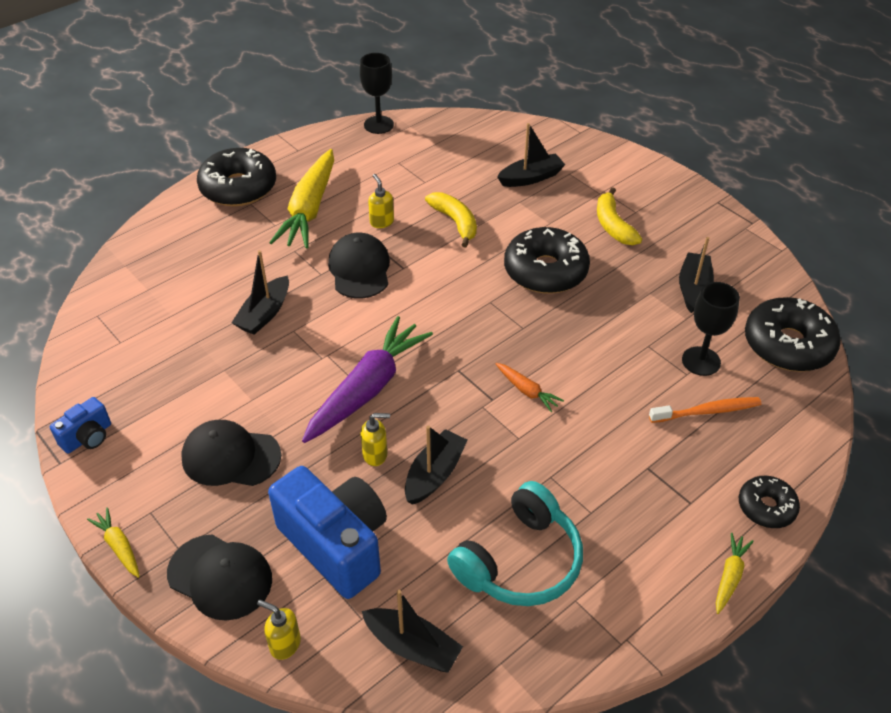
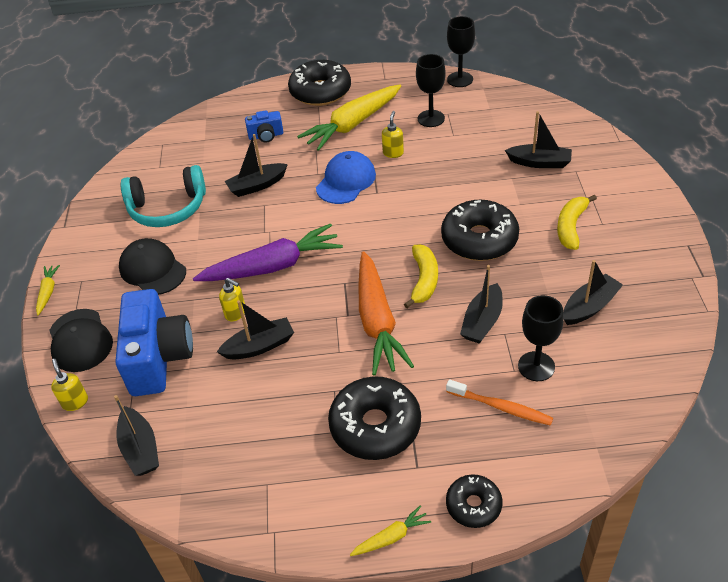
camera: 40 degrees right, 0 degrees up
blue camera [50,397,111,454] -> blue camera moved to [245,110,283,143]
black cap [328,233,390,298] -> blue cap [316,151,376,204]
yellow banana [425,192,477,247] -> yellow banana moved to [404,244,438,308]
turquoise headphones [447,481,583,606] -> turquoise headphones moved to [121,165,206,227]
orange carrot [496,363,564,412] -> orange carrot [358,251,414,376], size x2.25
black donut [745,297,841,372] -> black donut moved to [328,376,421,460]
none -> black goblet [416,54,446,127]
none -> black boat [460,265,503,343]

